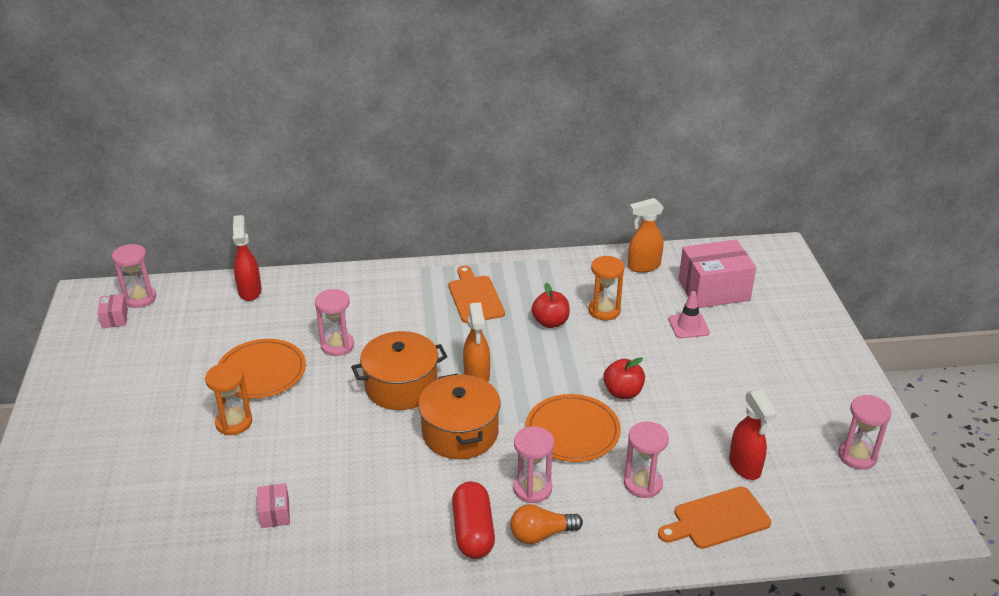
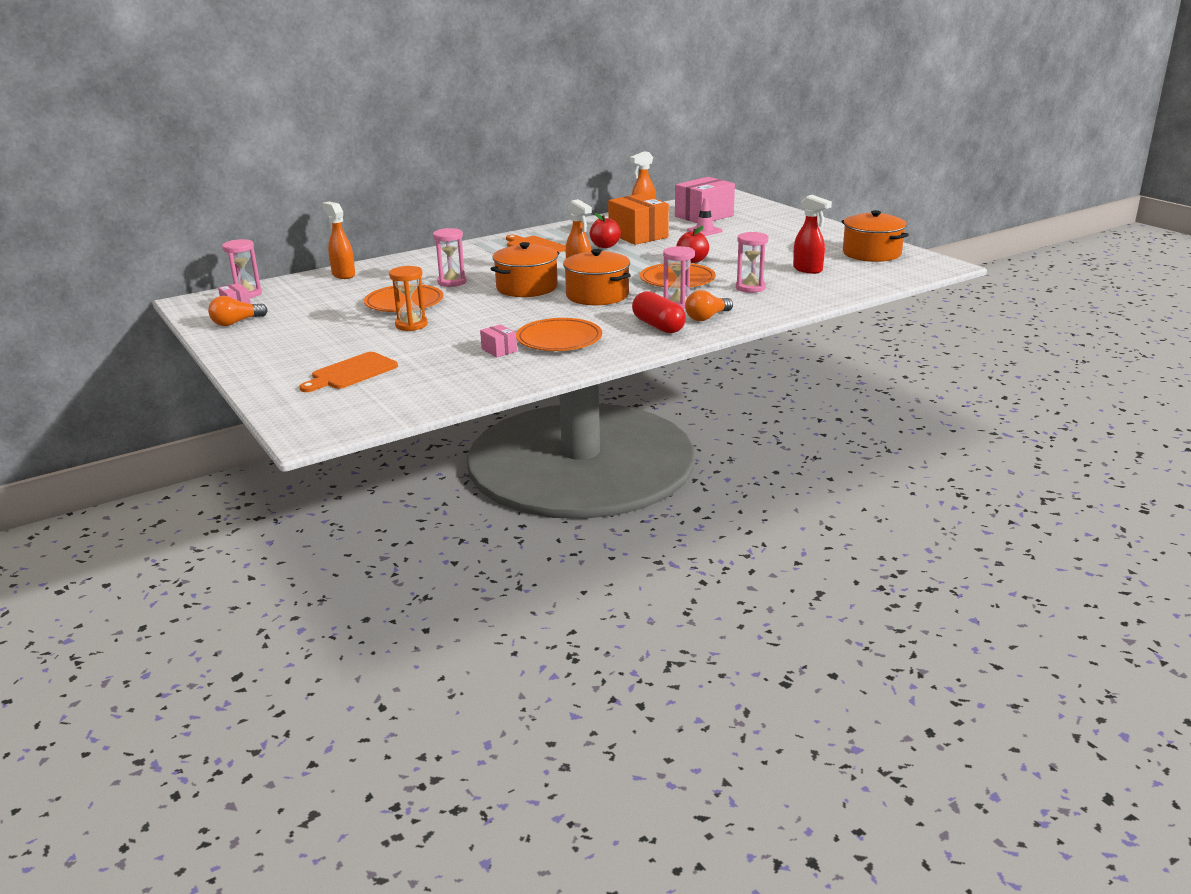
camera: 25 degrees left, 10 degrees down
red spray bottle [233,215,262,301] -> orange spray bottle [322,202,355,279]
orange hourglass [588,256,624,321] -> orange box [608,194,669,245]
orange cutting board [658,486,771,549] -> orange cutting board moved to [299,352,398,392]
pink hourglass [838,395,892,470] -> orange pot [842,210,909,262]
none -> orange light bulb [208,296,267,326]
none -> orange plate [516,318,602,351]

